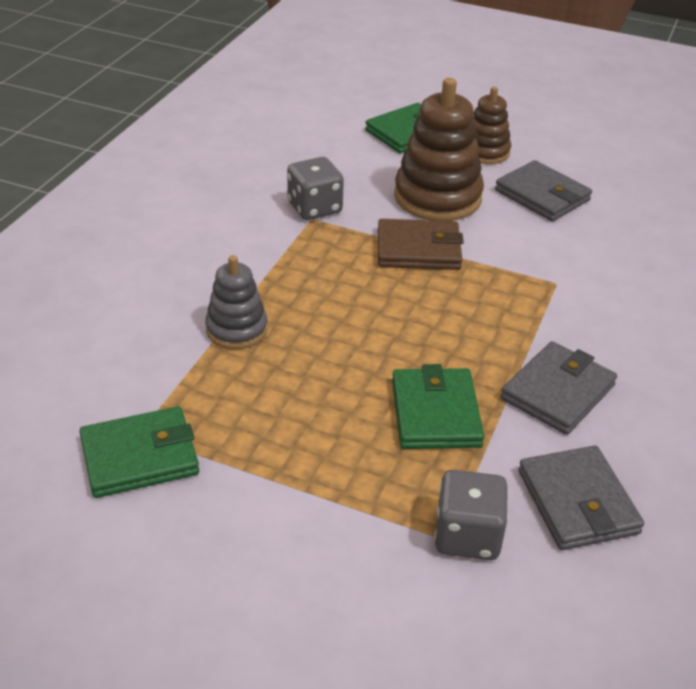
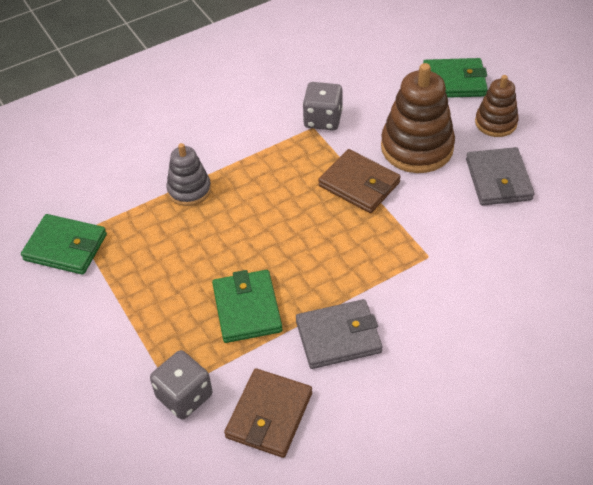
camera: 40 degrees right, 10 degrees up
green wallet [392,364,484,449] -> green wallet turned 45 degrees counterclockwise [212,270,282,343]
grey wallet [518,445,644,550] -> brown wallet [224,368,312,458]

